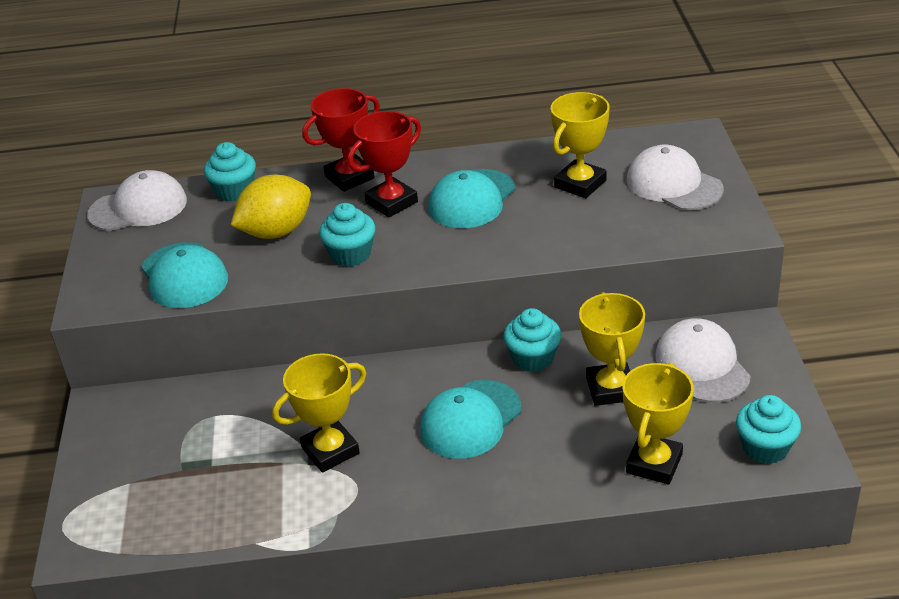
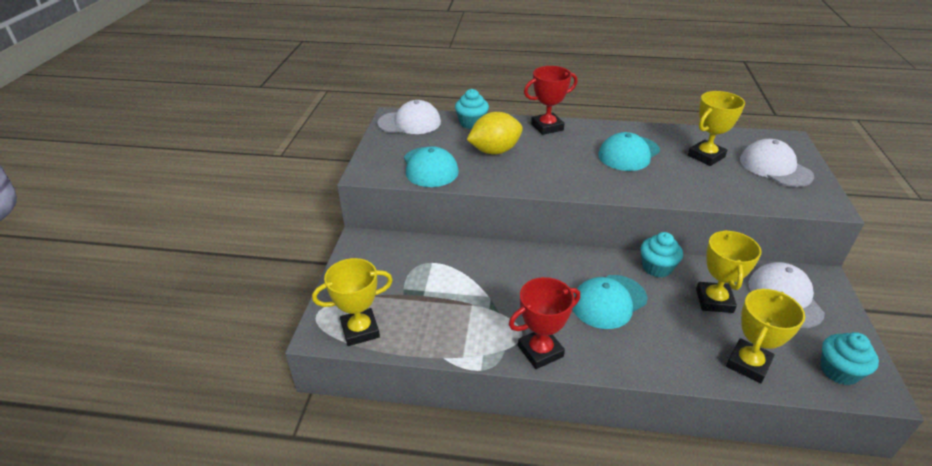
camera: 10 degrees right, 0 degrees up
yellow trophy [272,353,366,473] -> yellow trophy moved to [312,258,393,346]
turquoise cupcake [319,203,375,267] -> none
red trophy [347,111,421,218] -> red trophy moved to [509,277,580,369]

